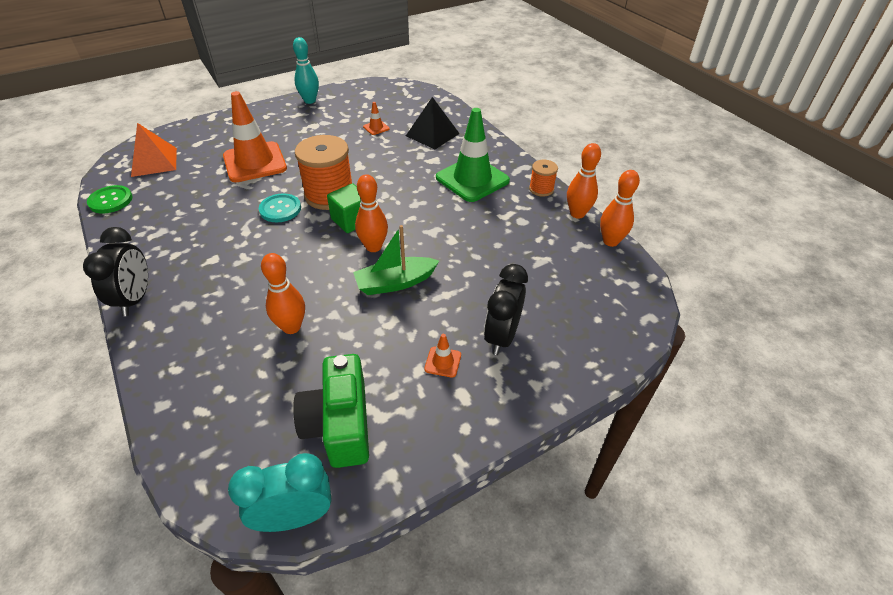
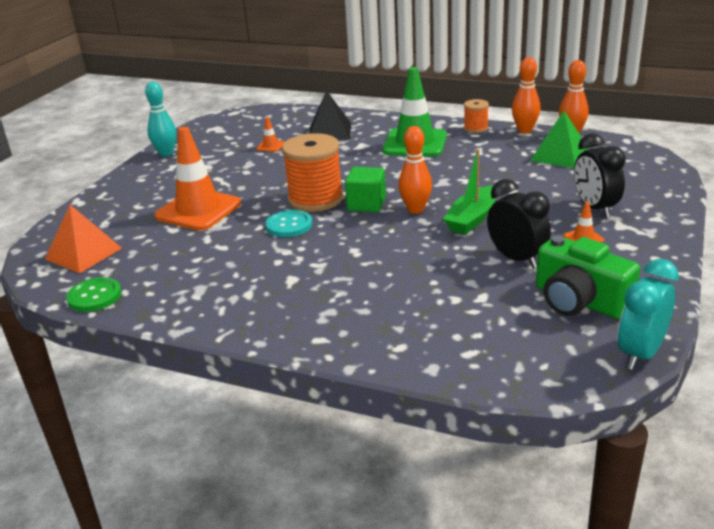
camera: 35 degrees left, 15 degrees down
black clock [83,227,148,316] -> black clock moved to [487,179,551,268]
orange bowling pin [261,253,305,334] -> none
none -> green pyramid [530,111,589,168]

